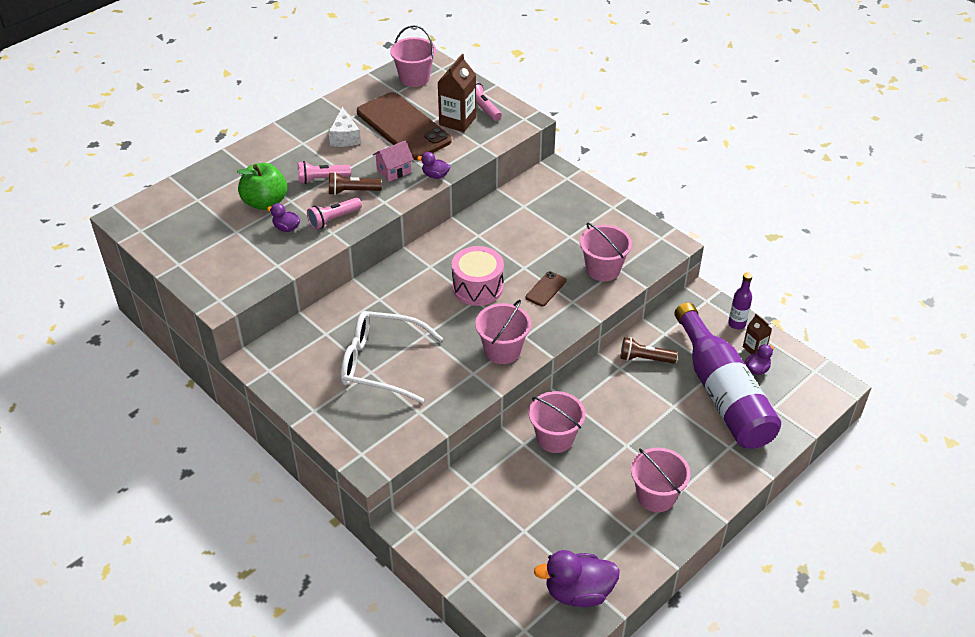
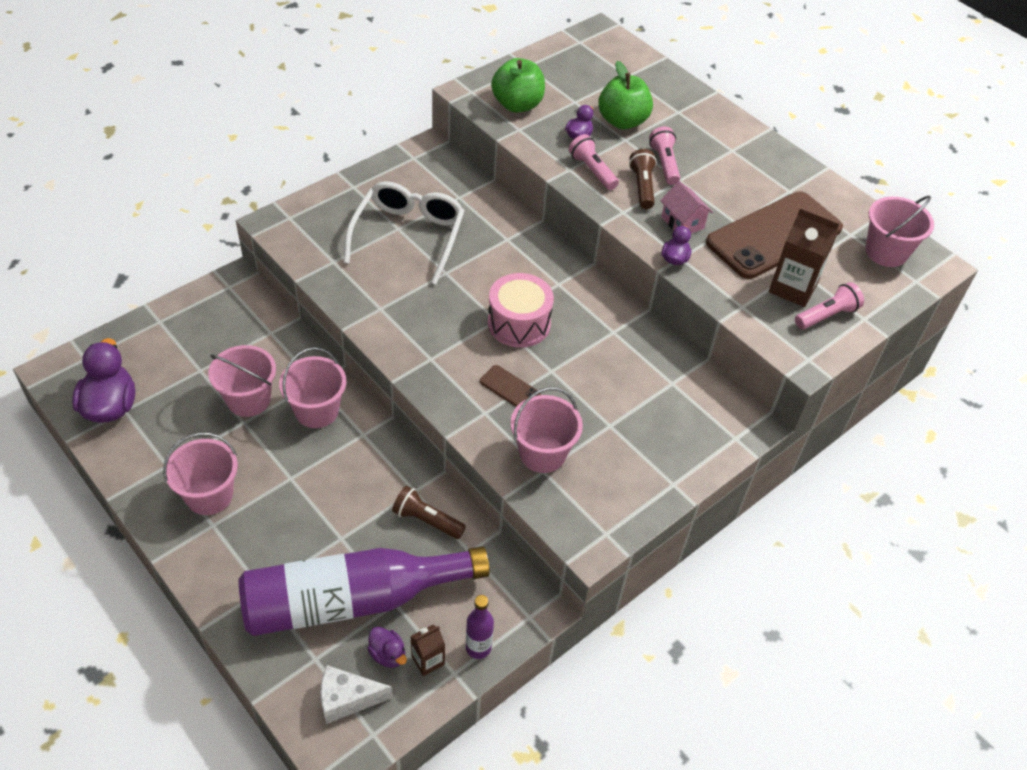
camera: 90 degrees right, 5 degrees up
white cheese [329,107,361,147] -> white cheese moved to [321,665,393,724]
pink bucket [475,300,531,364] -> pink bucket moved to [208,345,276,417]
brown flashlight [620,337,677,364] -> brown flashlight turned 75 degrees counterclockwise [392,486,466,539]
none -> green apple [491,58,545,113]

